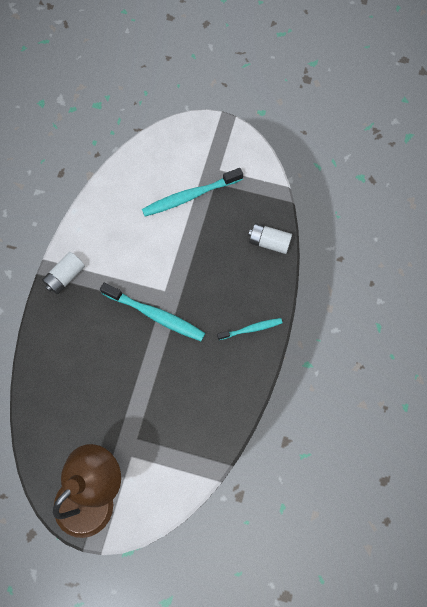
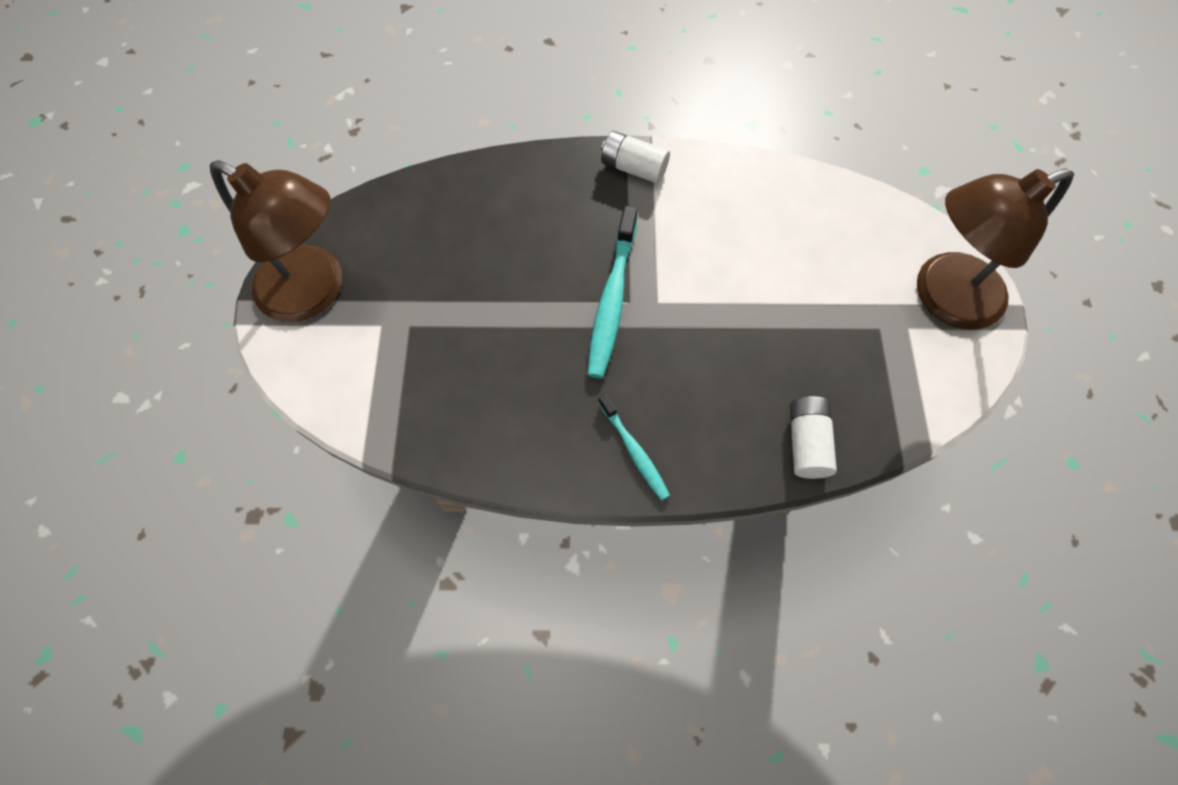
camera: 75 degrees right, 5 degrees down
turquoise toothbrush [142,168,243,216] -> none
none -> brown lamp [917,168,1074,330]

